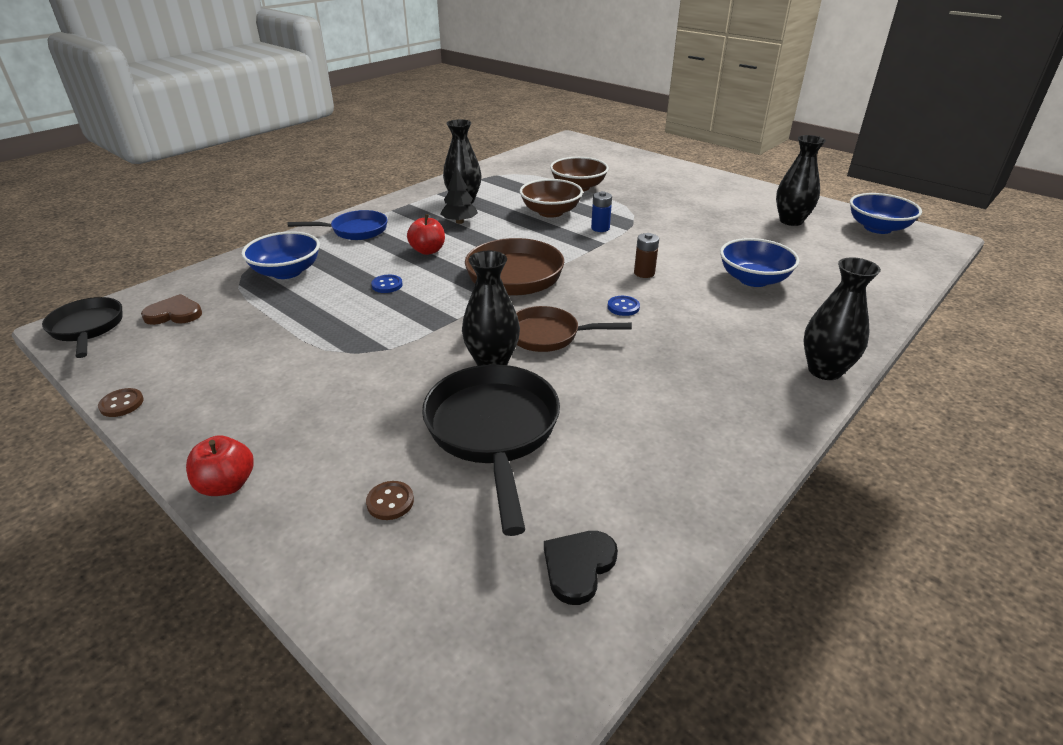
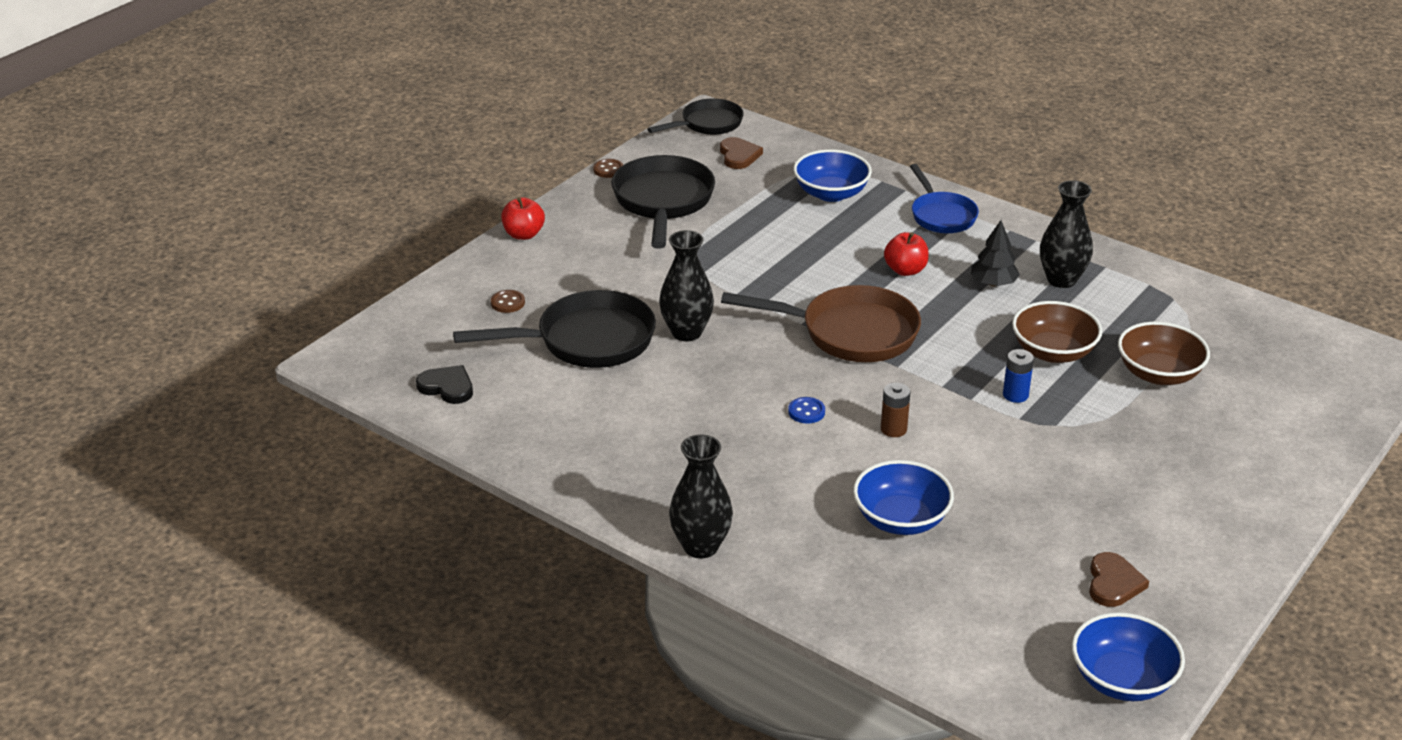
camera: 85 degrees right, 0 degrees up
blue button [371,275,403,293] -> none
brown pan [516,306,632,352] -> none
black vase [776,135,826,226] -> brown heart [1089,552,1149,607]
none -> black pan [611,155,715,249]

